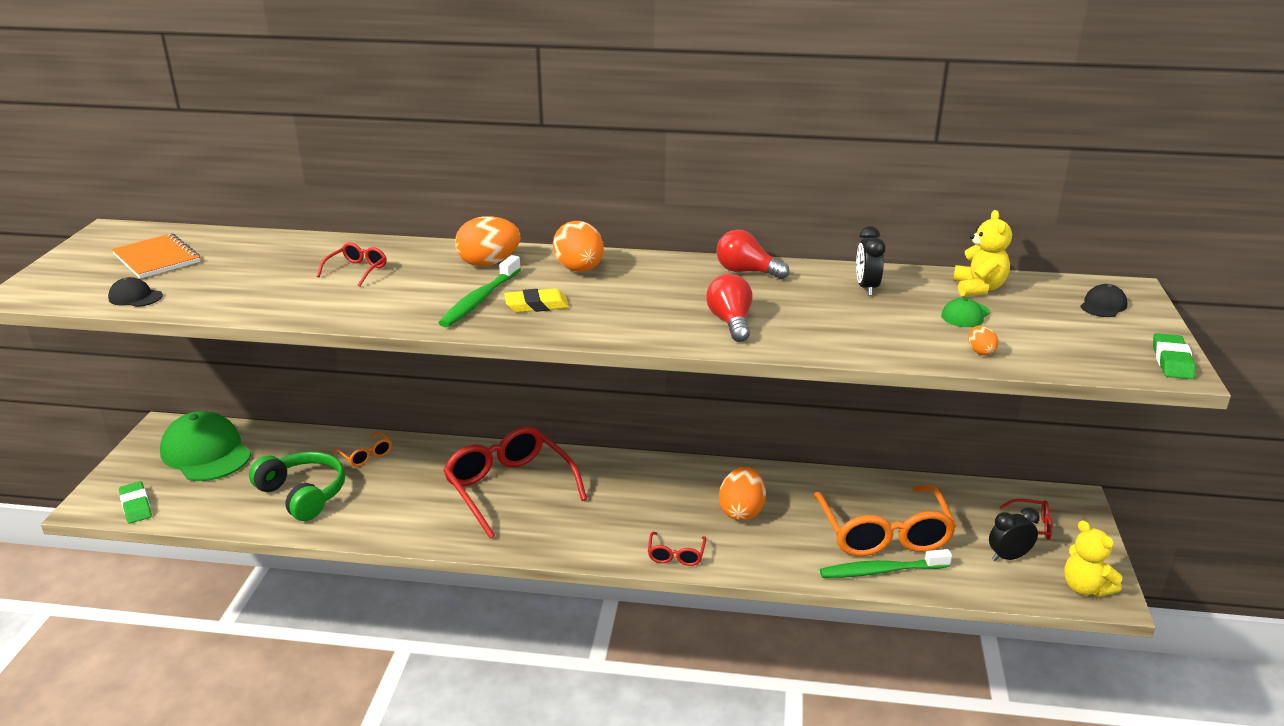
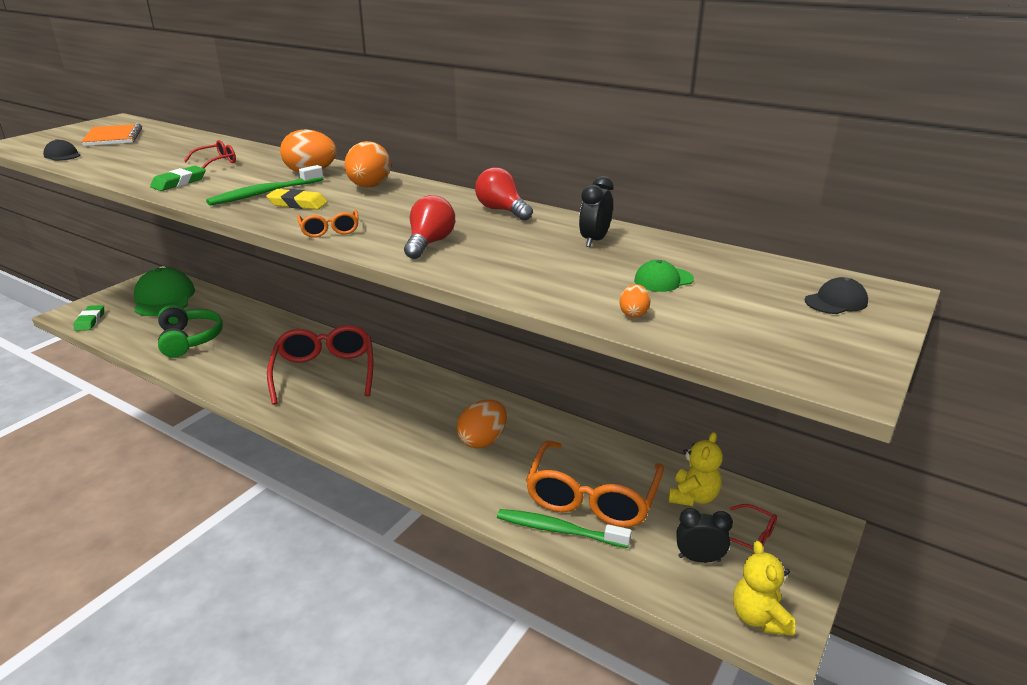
camera: 25 degrees right, 0 degrees up
orange glasses [333,431,392,467] -> orange glasses moved to [297,210,359,238]
red glasses [648,532,706,566] -> none
yellow teddy bear [953,210,1012,297] -> yellow teddy bear moved to [669,432,723,506]
green eraser [1153,333,1196,379] -> green eraser moved to [150,166,206,191]

